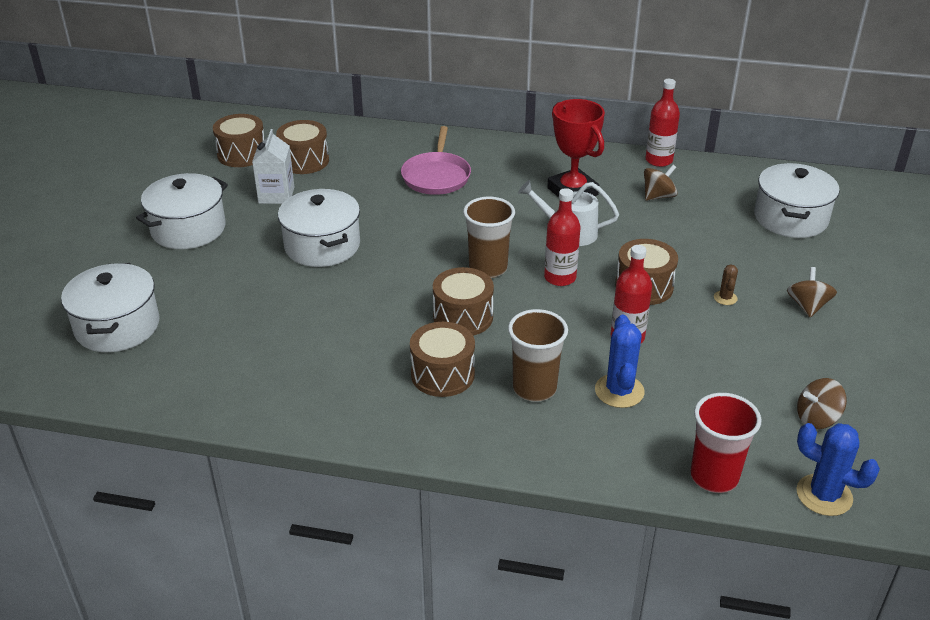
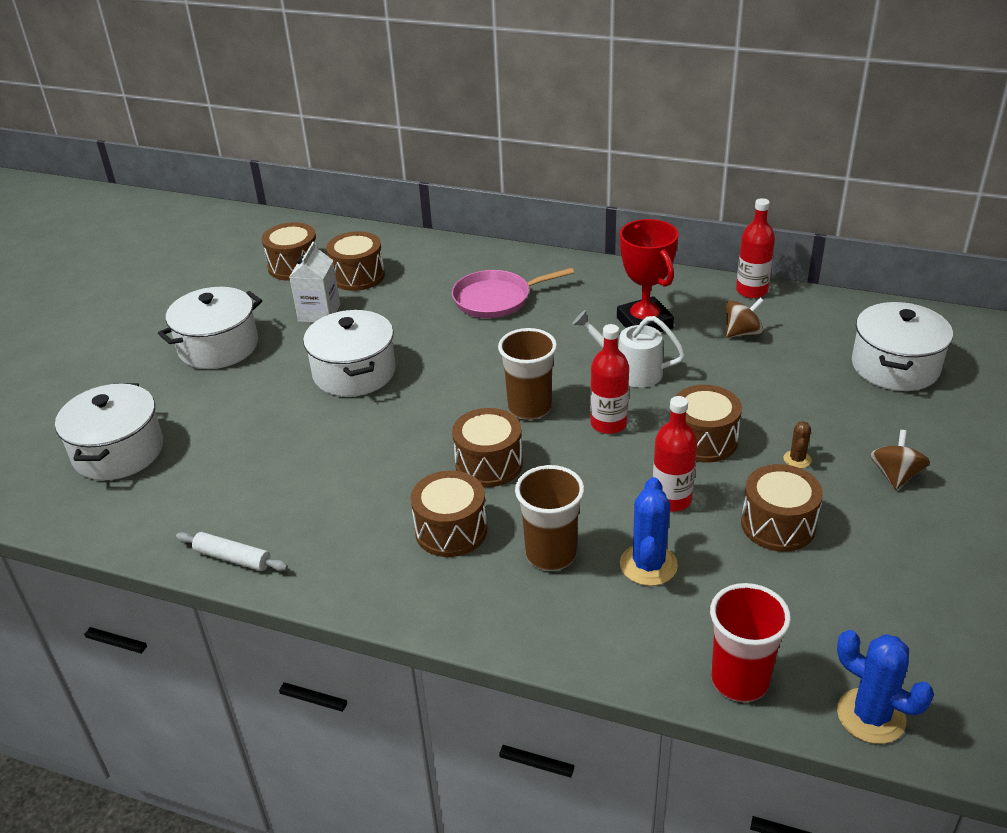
camera: 10 degrees right, 0 degrees up
pink pan [401,126,471,195] -> pink pan turned 60 degrees clockwise [452,268,574,318]
brown spinning top [797,378,847,429] -> none
none -> white rolling pin [176,532,288,571]
none -> brown drum [741,464,823,552]

